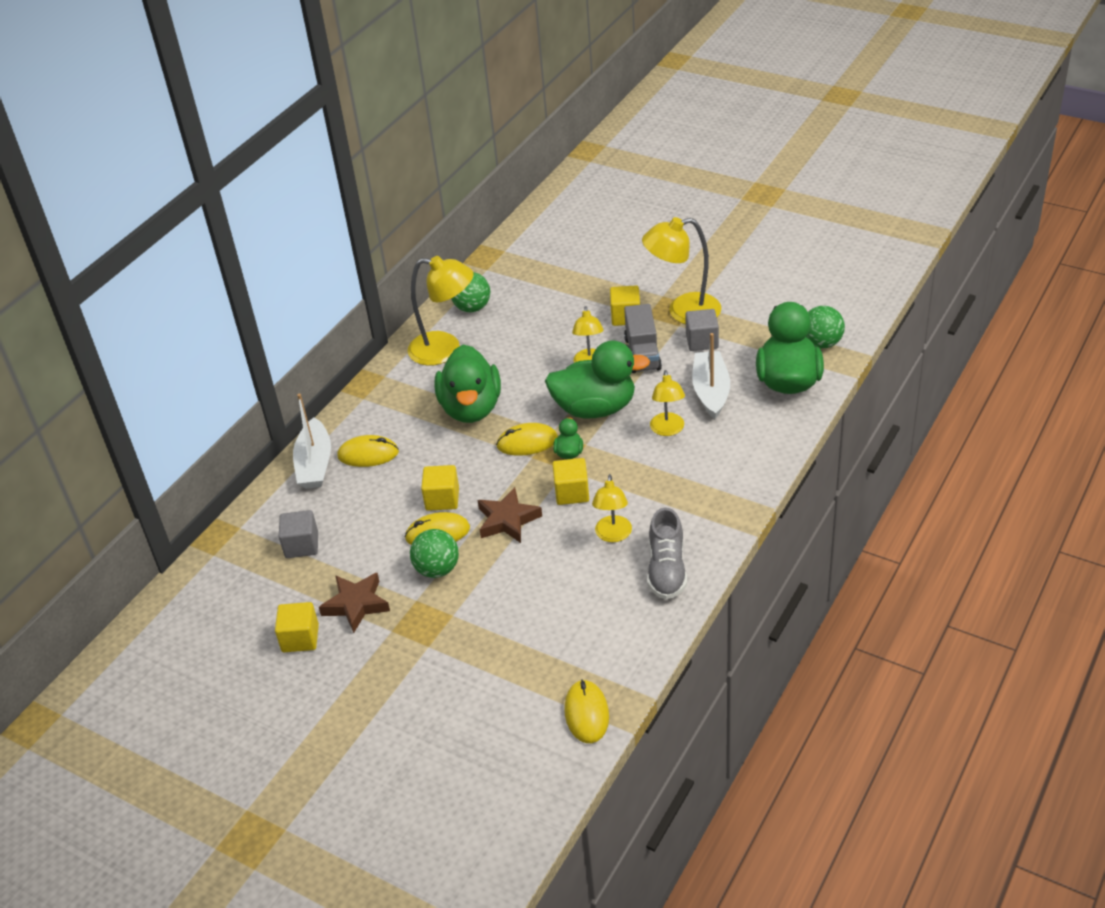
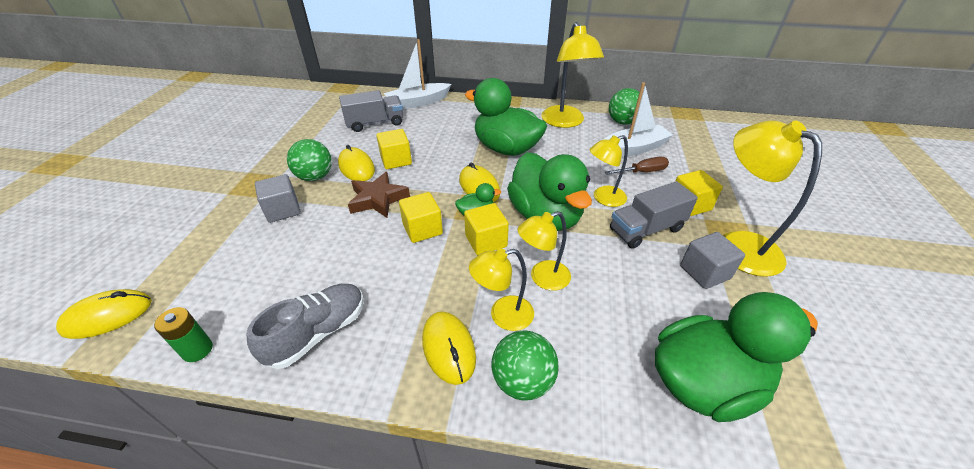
camera: 65 degrees right, 0 degrees up
yellow cube [275,602,319,652] -> yellow cube moved to [464,203,509,255]
grey cube [279,510,318,558] -> grey cube moved to [255,174,301,223]
brown star [319,573,390,633] -> none
yellow mouse [337,435,399,467] -> yellow mouse moved to [422,311,476,385]
green duck [434,345,501,423] -> green duck turned 60 degrees clockwise [465,78,547,156]
yellow lamp [592,474,632,542] -> yellow lamp moved to [469,248,534,331]
grey shoe [647,507,687,599] -> grey shoe turned 150 degrees clockwise [246,284,364,369]
white boat [692,333,730,419] -> white boat moved to [603,82,673,157]
green ball [806,306,845,348] -> green ball moved to [491,330,559,401]
none -> green battery [154,307,213,362]
none -> grey truck [339,90,403,132]
none -> brown screwdriver [605,157,669,175]

